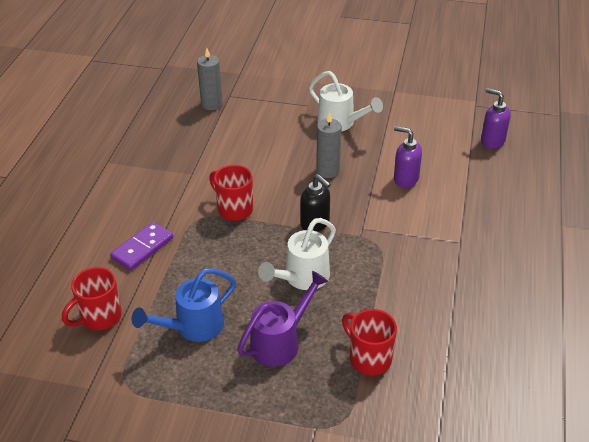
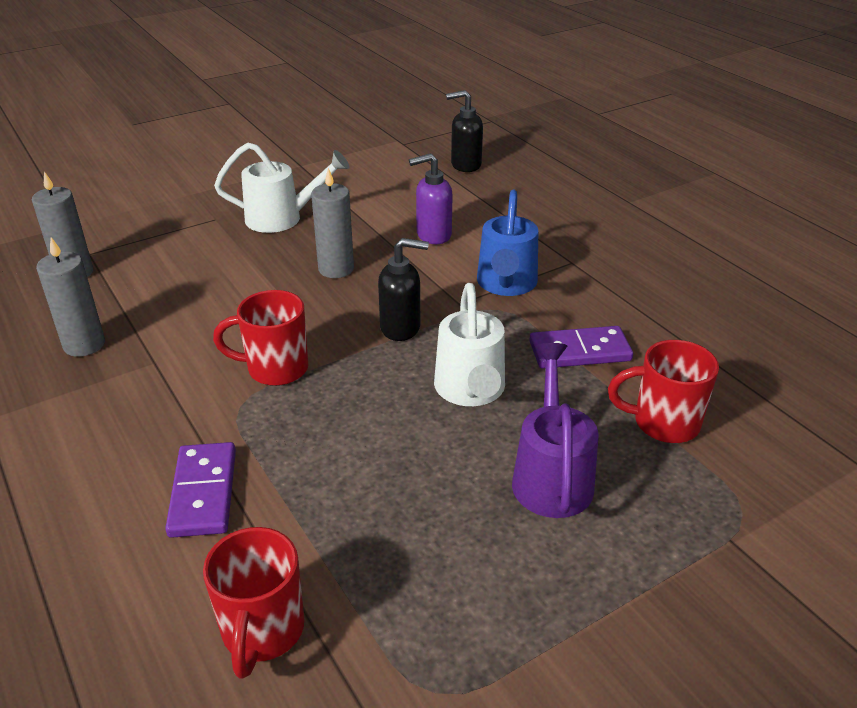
camera: 45 degrees left, 5 degrees down
blue watering can [132,268,236,342] -> blue watering can moved to [477,190,538,296]
purple soap dispenser [481,88,511,149] -> black soap dispenser [446,90,483,172]
none -> grey candle [36,237,105,357]
none -> purple domino [529,326,633,369]

